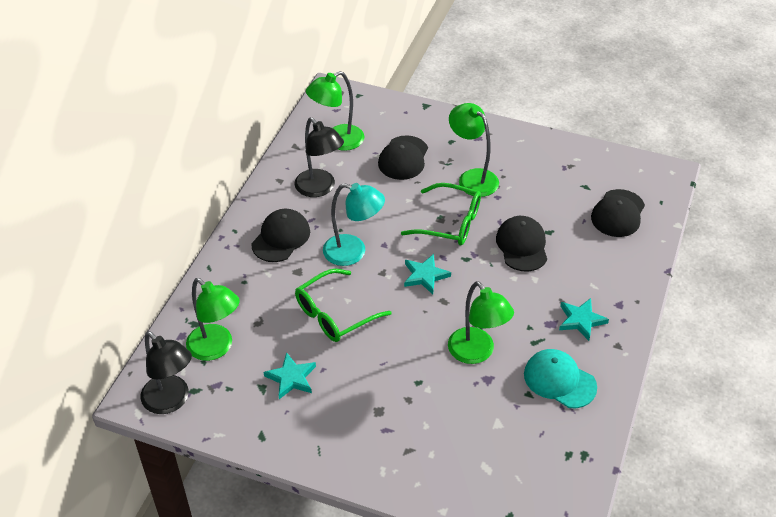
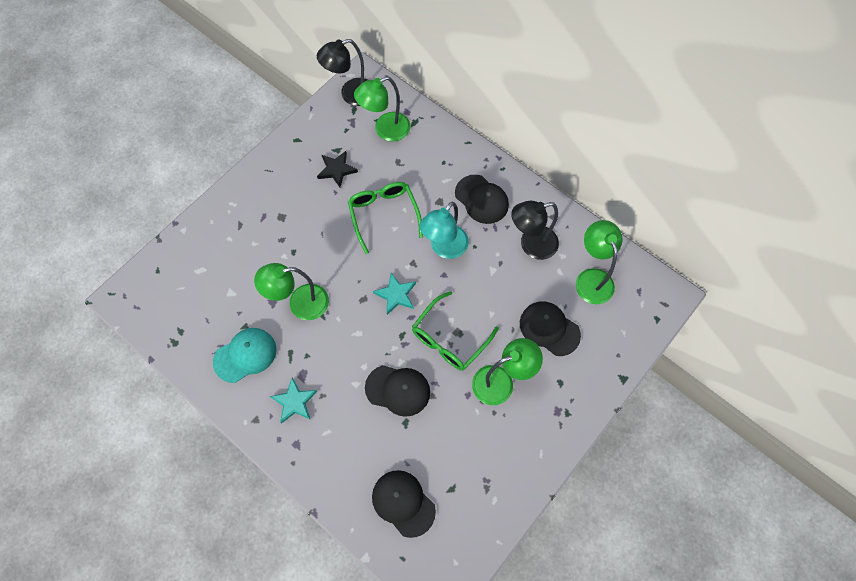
camera: 110 degrees right, 20 degrees up
turquoise star [263,352,316,399] -> black star [317,151,358,187]

